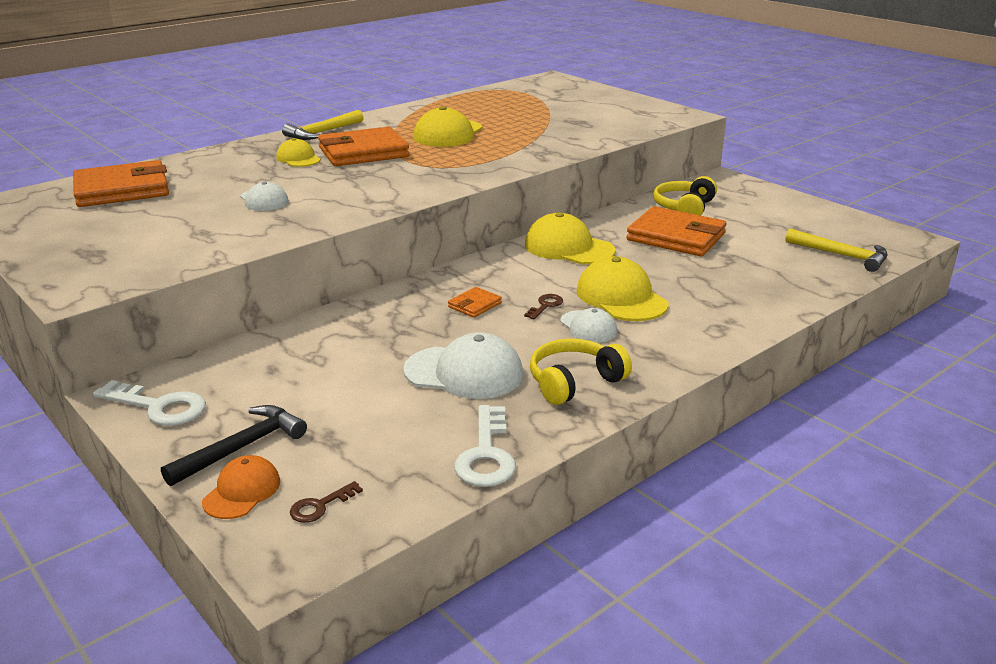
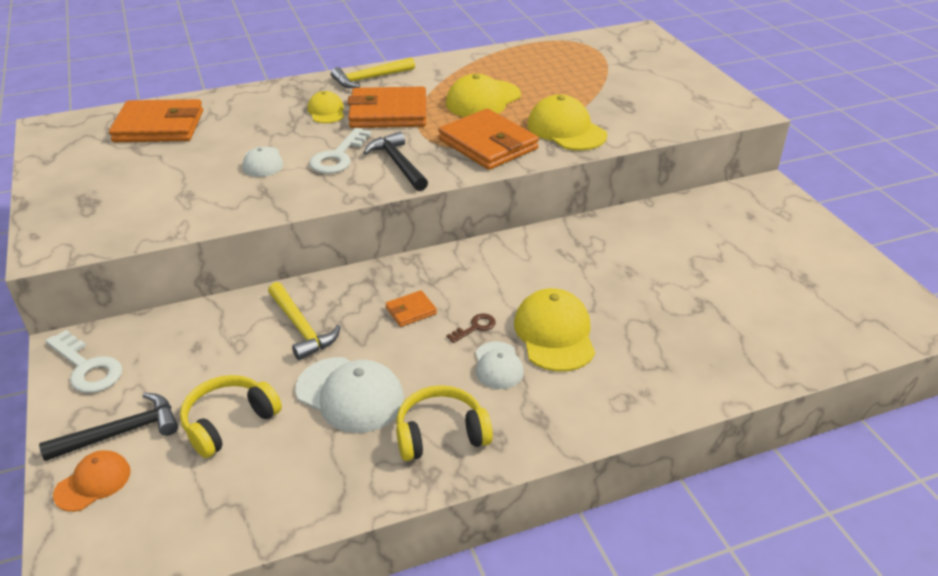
camera: 20 degrees right, 10 degrees up
brown key [290,481,363,523] -> none
white key [454,405,516,487] -> white key moved to [309,128,371,174]
yellow cap [525,212,616,264] -> yellow cap moved to [528,94,607,151]
orange wallet [626,206,727,256] -> orange wallet moved to [438,109,539,170]
yellow headphones [653,176,717,216] -> yellow headphones moved to [180,375,282,458]
yellow hammer [785,228,888,272] -> yellow hammer moved to [268,282,341,360]
none -> black hammer [363,132,428,191]

